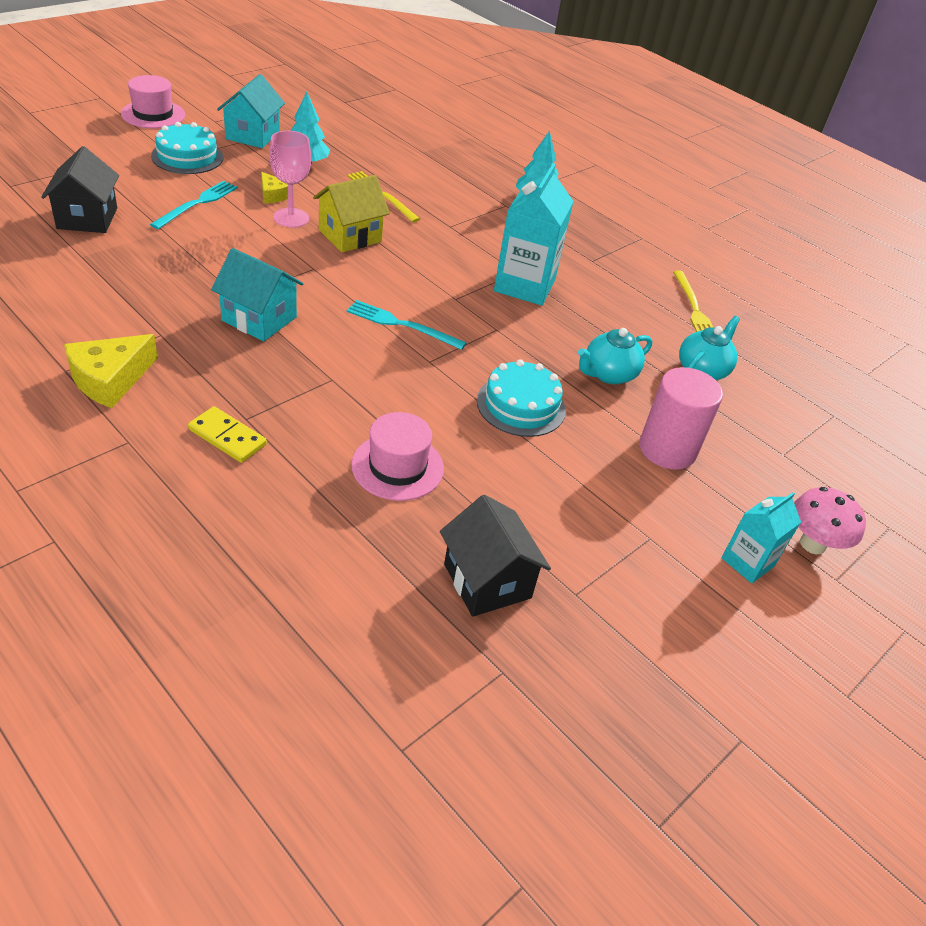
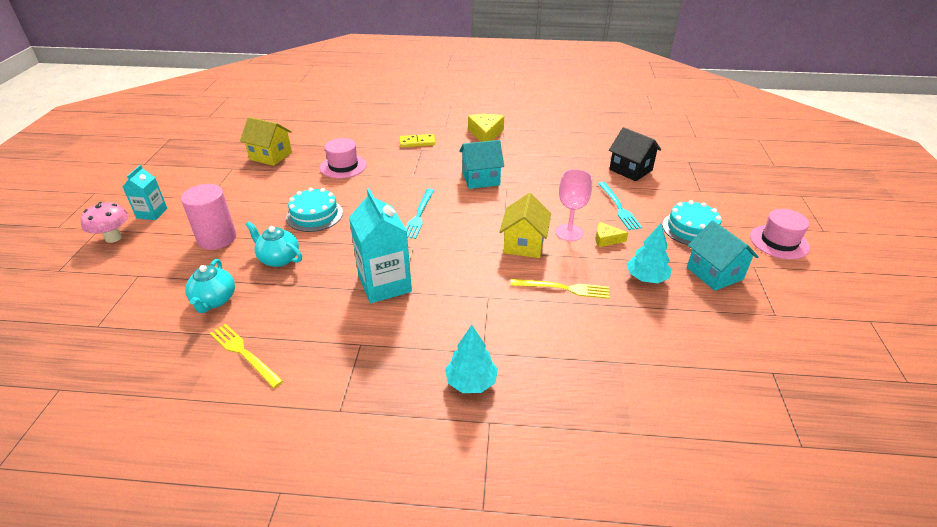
camera: 145 degrees right, 5 degrees down
turquoise fork [347,300,466,350] -> turquoise fork turned 120 degrees clockwise [405,189,434,239]
black house [440,495,551,617] -> yellow house [240,117,292,166]
turquoise teapot [578,328,652,384] -> turquoise teapot turned 75 degrees counterclockwise [246,221,302,267]

